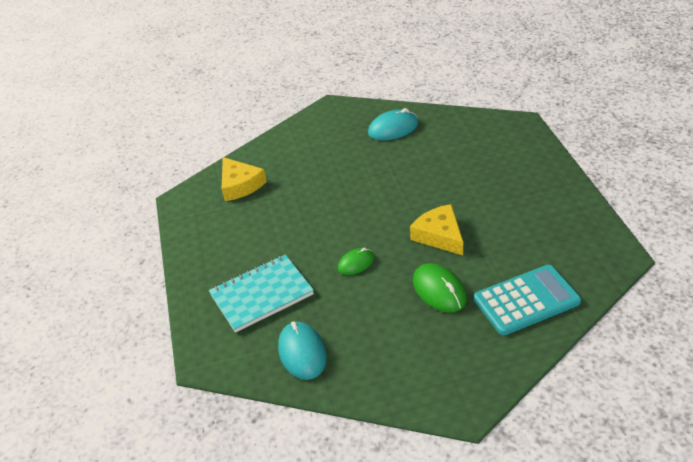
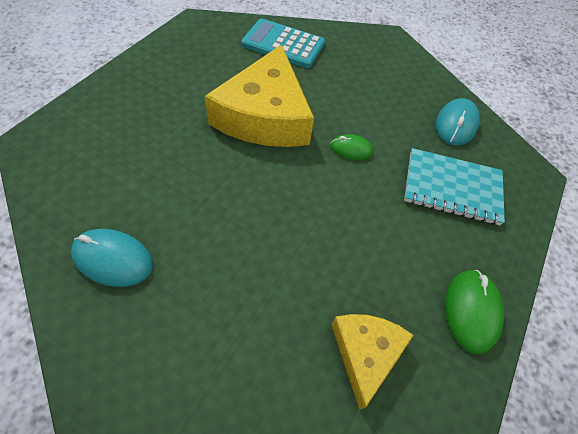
camera: 145 degrees left, 15 degrees up
yellow cheese [410,204,463,255] -> yellow cheese [205,45,314,147], size x1.86
green mouse [413,263,467,312] -> green mouse moved to [445,270,504,354]

